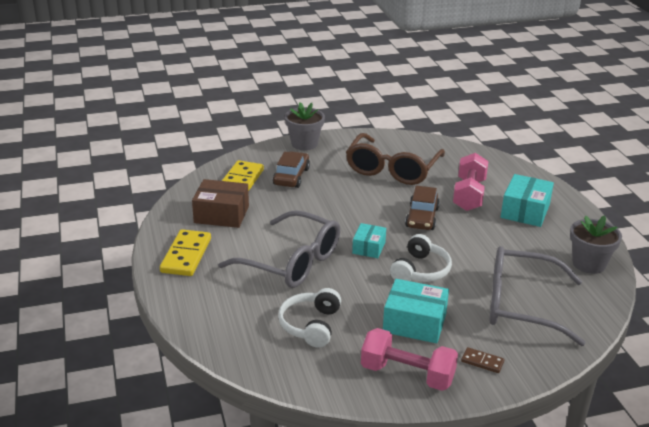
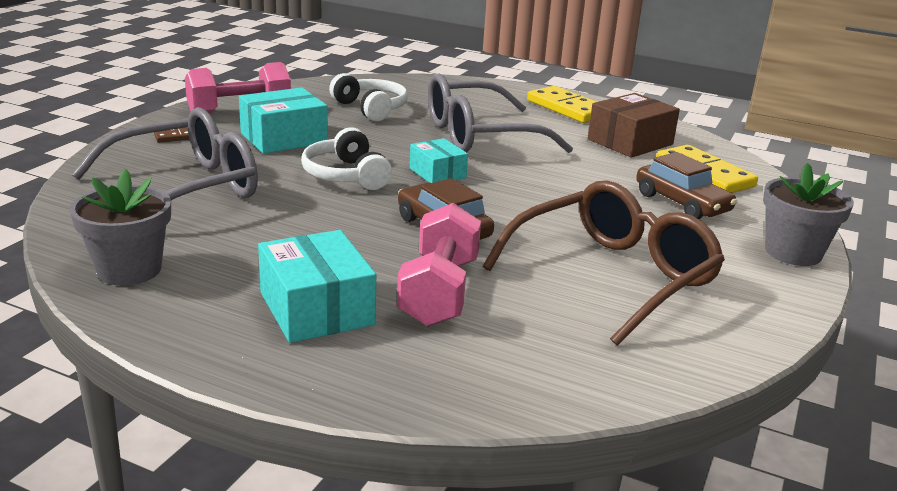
camera: 130 degrees right, 5 degrees down
brown glasses [346,133,445,185] -> brown glasses turned 75 degrees clockwise [483,180,725,346]
pink dumbbell [453,153,489,211] -> pink dumbbell turned 45 degrees clockwise [397,203,481,327]

